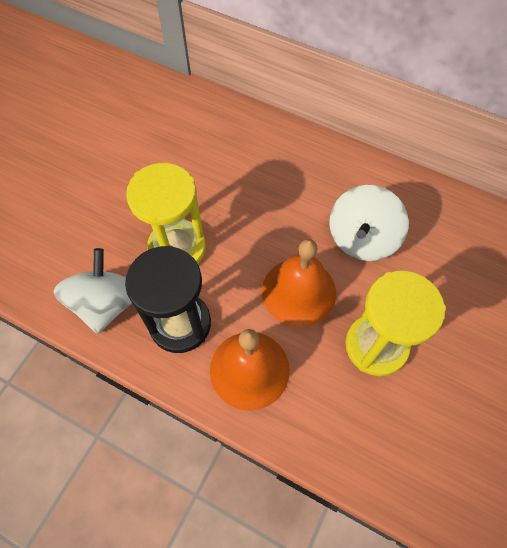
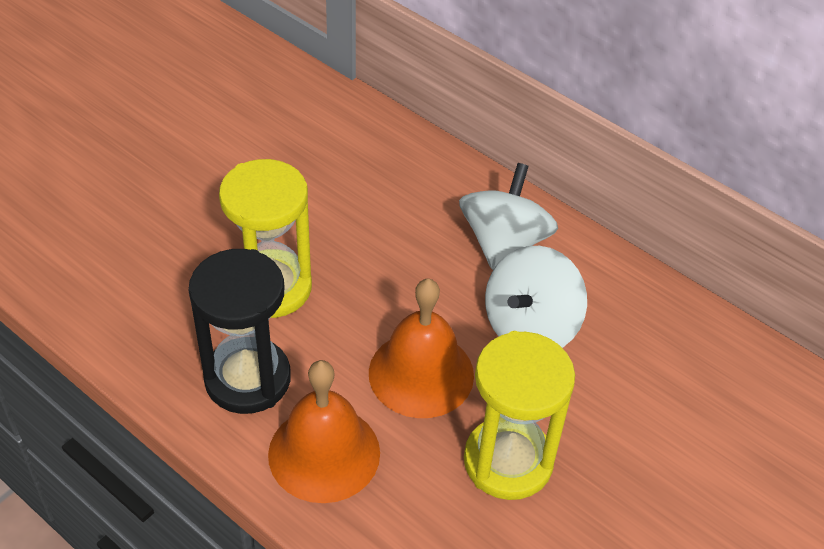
camera: 10 degrees right, 15 degrees down
white spinning top [53,248,132,334] -> white spinning top moved to [459,163,558,270]

